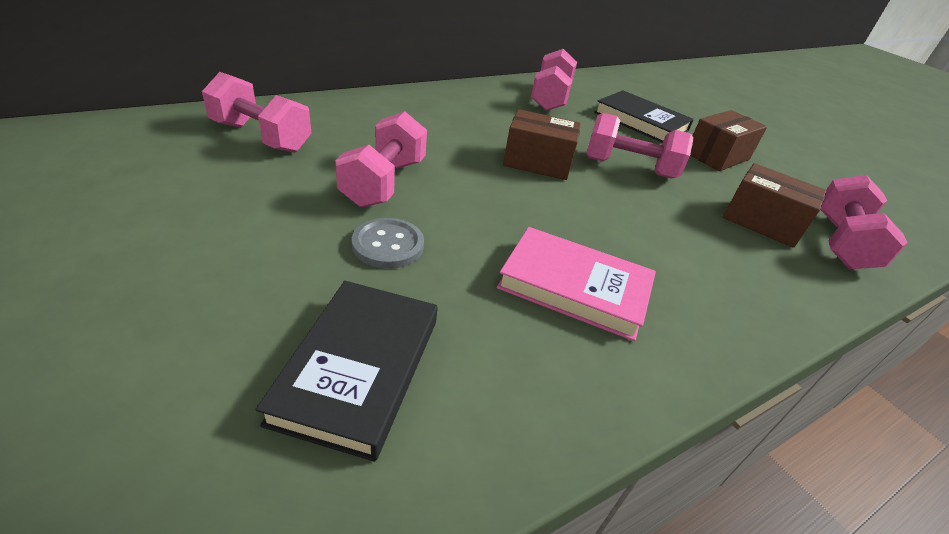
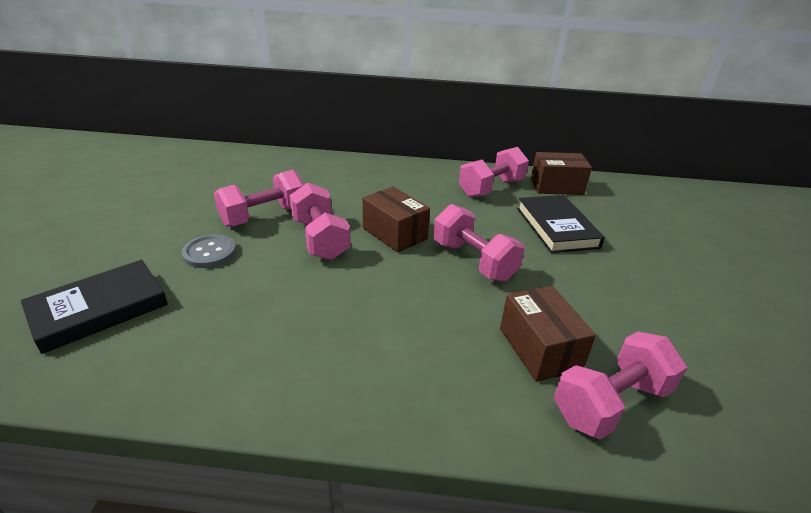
camera: 40 degrees right, 5 degrees down
pink dumbbell [202,72,311,153] -> pink dumbbell moved to [289,183,351,260]
pink book [497,227,656,341] -> none
brown box [690,110,767,171] -> brown box moved to [531,152,592,195]

